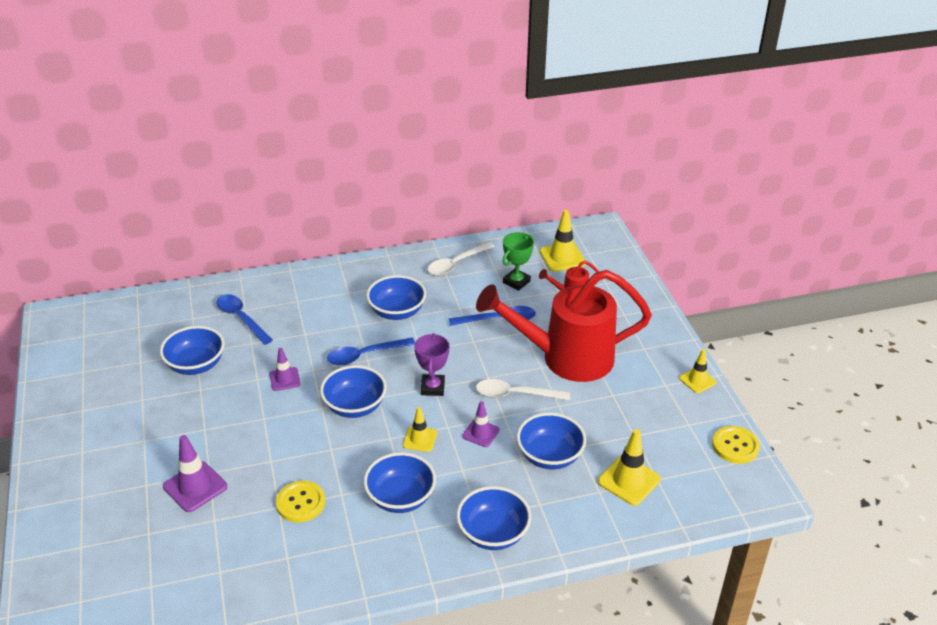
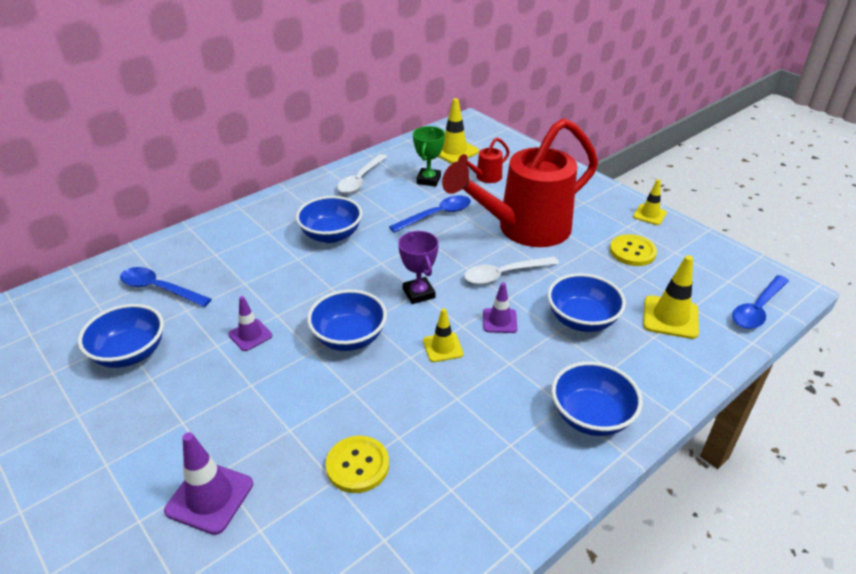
camera: 25 degrees left, 0 degrees up
blue spoon [327,338,415,365] -> blue spoon moved to [732,275,789,329]
blue bowl [363,452,436,513] -> none
yellow button [712,426,760,464] -> yellow button moved to [610,234,657,266]

